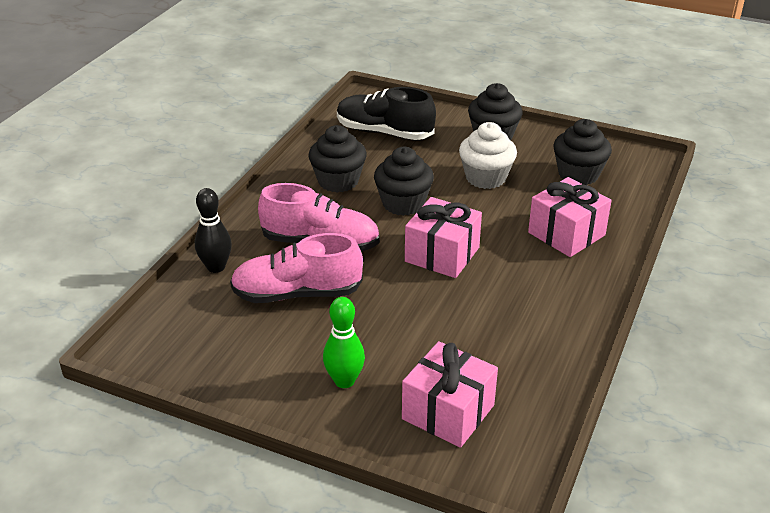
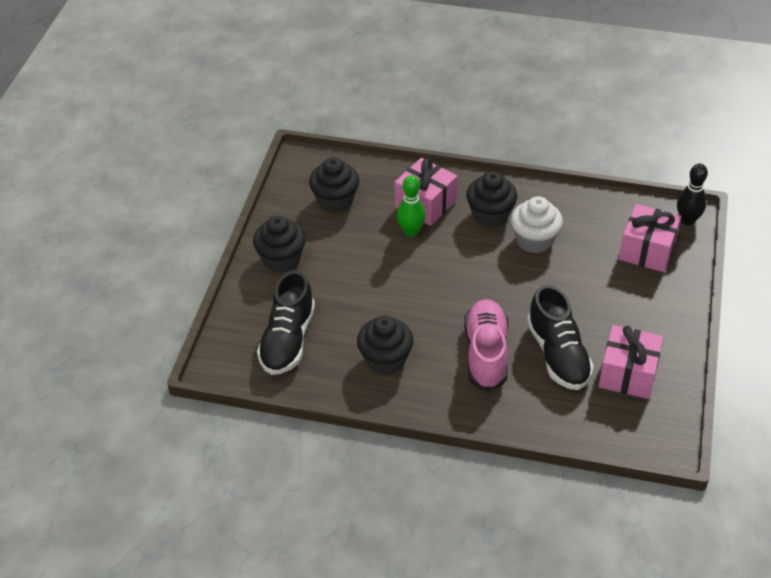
camera: 100 degrees left, 10 degrees up
black bowling pin [195,188,232,273] -> black bowling pin moved to [677,164,708,225]
pink shoe [230,233,363,303] -> black shoe [527,285,594,390]
green bowling pin [323,297,365,388] -> green bowling pin moved to [397,175,426,237]
black cupcake [374,147,434,216] -> black cupcake moved to [466,171,517,228]
pink gift [405,197,482,278] -> pink gift moved to [598,325,663,399]
white cupcake [459,122,517,189] -> white cupcake moved to [511,196,563,253]

